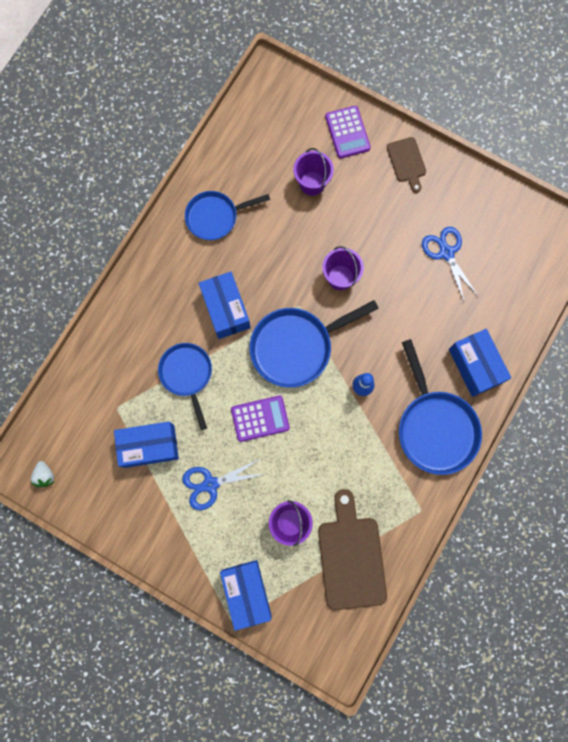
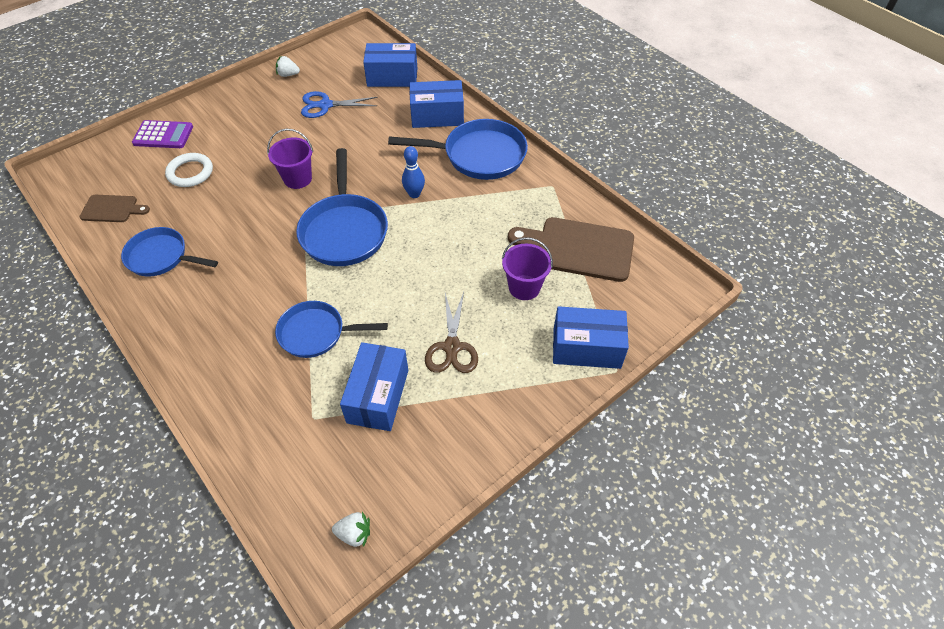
camera: 70 degrees left, 25 degrees down
blue scissors [182,459,265,510] -> brown scissors [425,292,478,373]
blue pan [185,191,270,240] -> blue pan turned 105 degrees clockwise [121,227,218,277]
blue box [198,272,251,339] -> blue box moved to [363,43,417,87]
purple calculator [231,396,290,442] -> none
purple bucket [293,148,334,196] -> white ring [165,153,213,187]
brown cutting board [387,137,426,193] -> brown cutting board moved to [80,195,150,222]
none -> white strawberry [276,56,300,77]

